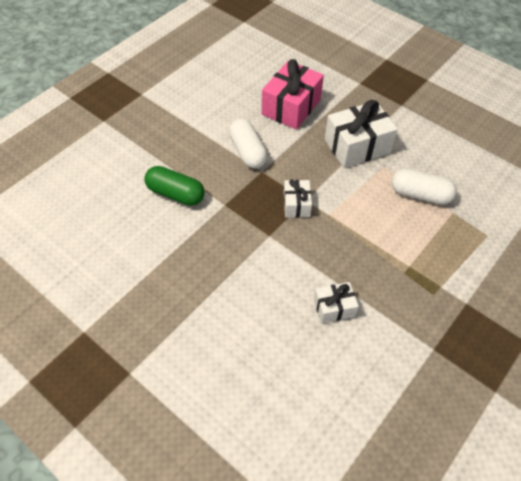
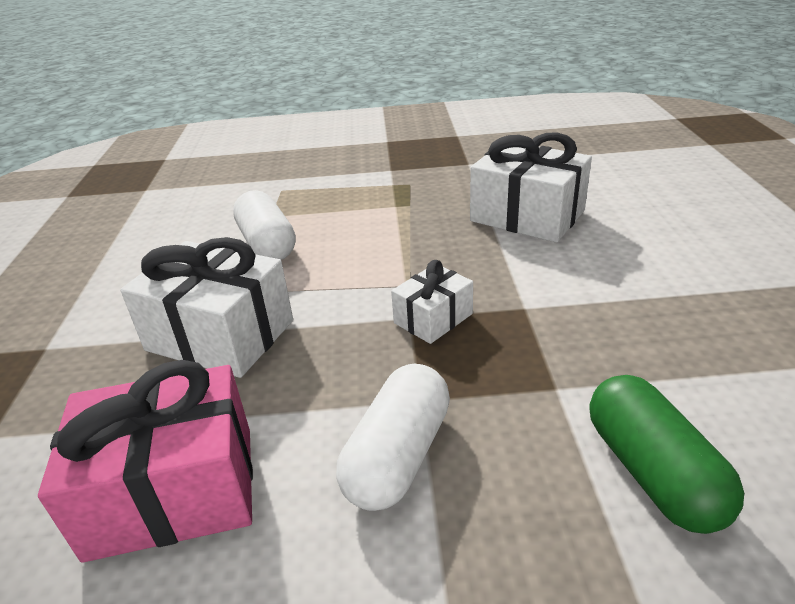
camera: 130 degrees left, 20 degrees down
white gift [314,282,359,324] -> white gift [470,132,592,243], size x1.83

